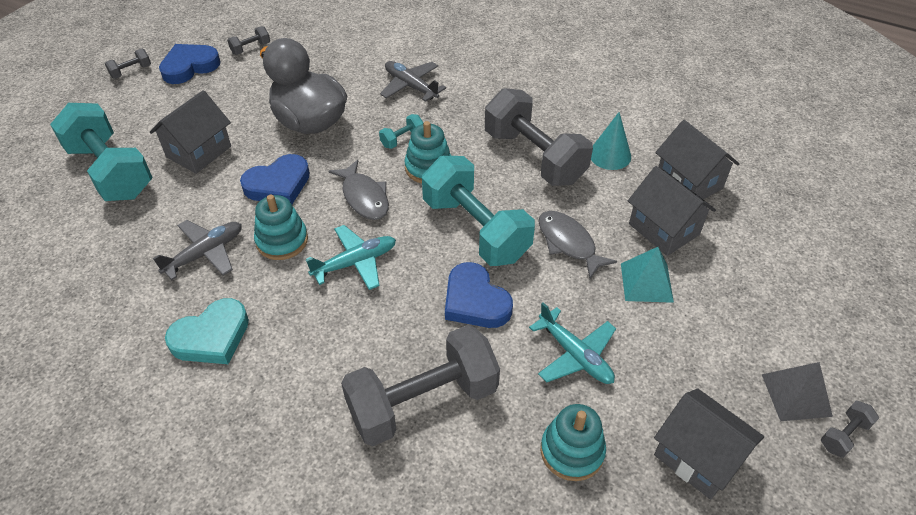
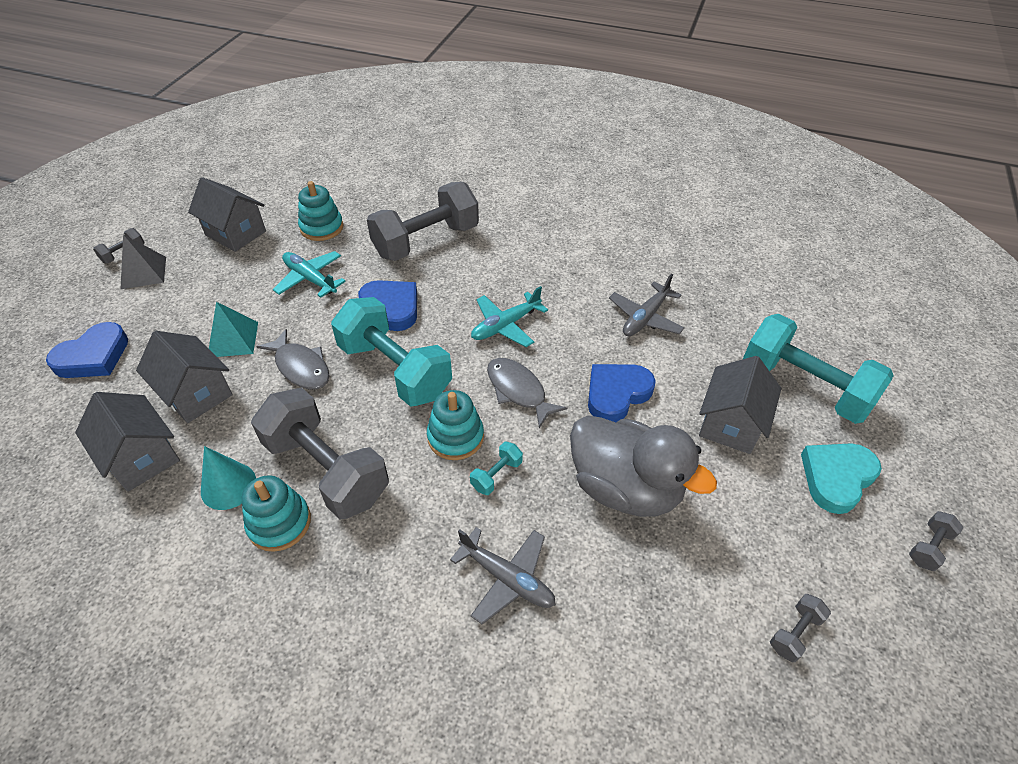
camera: 170 degrees right, 0 degrees up
blue heart [159,44,221,84] -> blue heart moved to [46,322,128,378]
turquoise heart [165,298,249,364] -> turquoise heart moved to [801,443,882,514]
turquoise stacking toy [254,195,308,260] -> turquoise stacking toy moved to [242,475,311,552]

